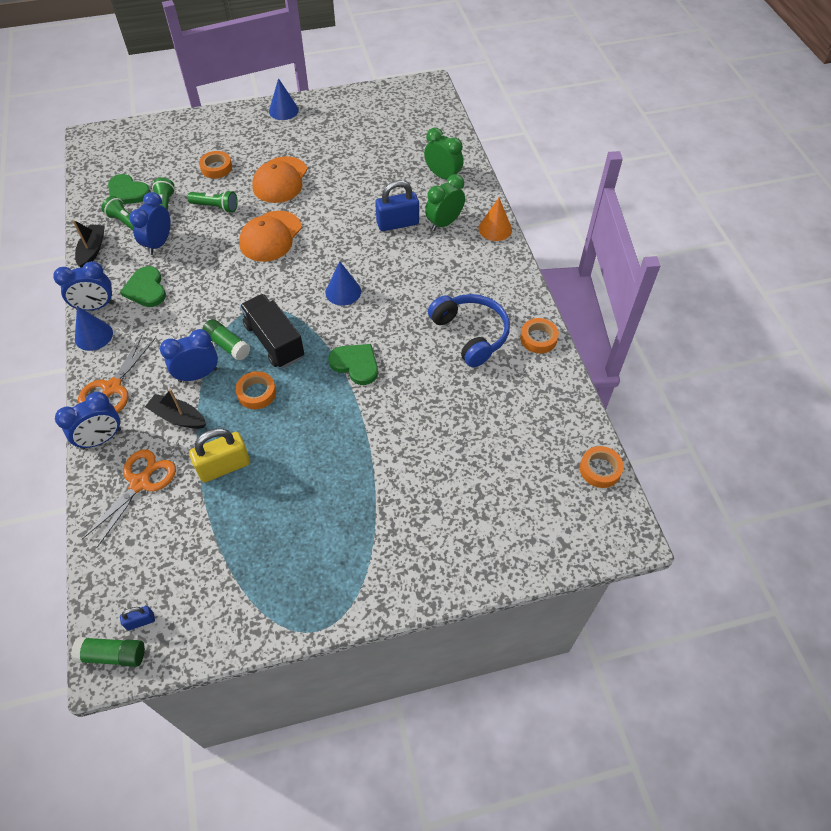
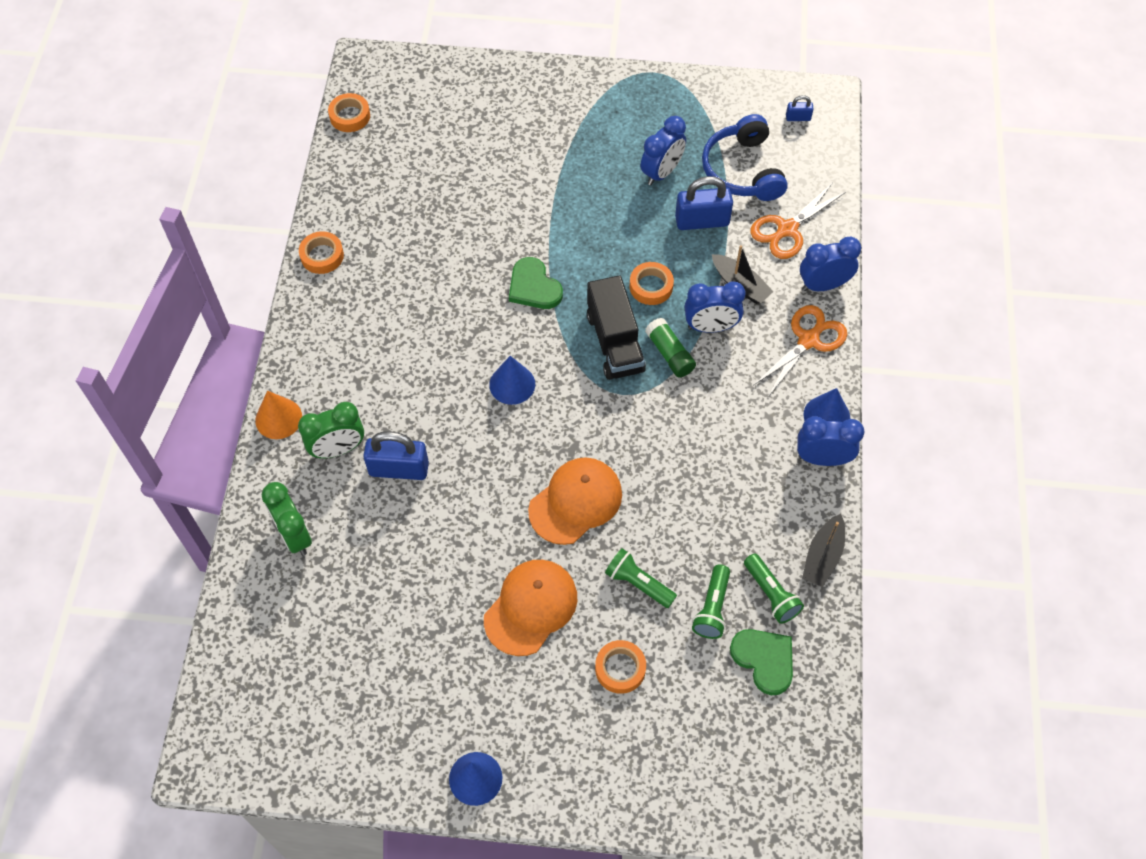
camera: 160 degrees left, 5 degrees up
green glue stick [71,637,145,667] -> none
green heart [120,266,166,307] -> none
blue clock [129,192,170,255] -> blue clock moved to [641,116,686,185]
yellow padlock [189,428,250,482] -> blue padlock [675,176,733,230]
blue headphones [428,294,510,367] -> blue headphones moved to [702,114,788,201]

